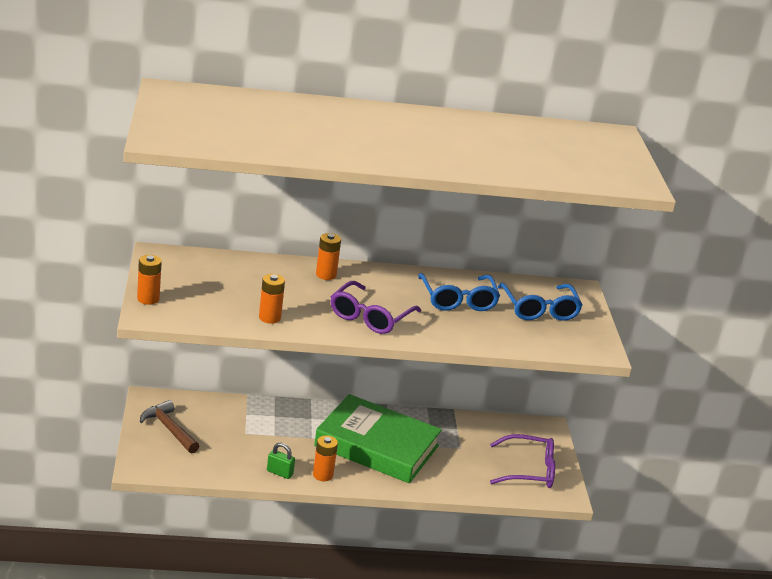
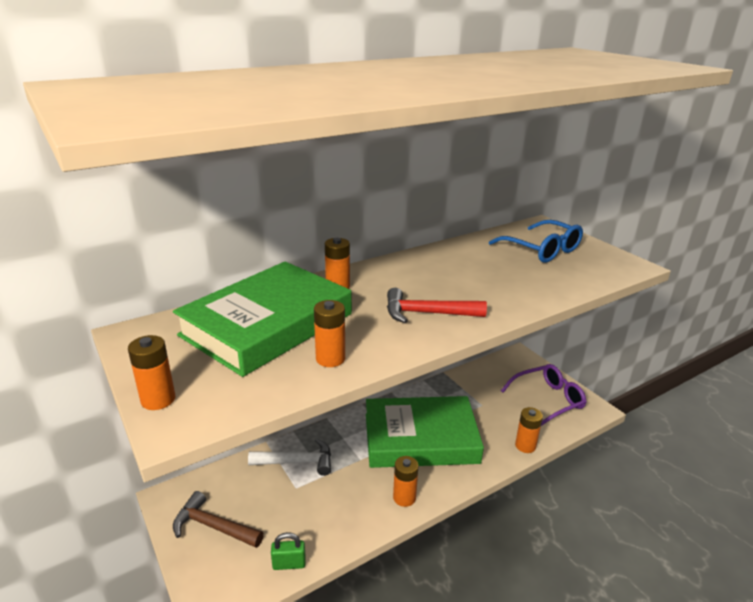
camera: 25 degrees left, 0 degrees up
green padlock [267,442,295,479] -> green padlock moved to [271,532,306,570]
purple glasses [330,281,421,334] -> red hammer [387,288,487,323]
blue glasses [418,273,500,311] -> none
none -> green book [173,262,352,377]
none -> white hammer [248,438,331,476]
none -> orange battery [515,407,543,453]

